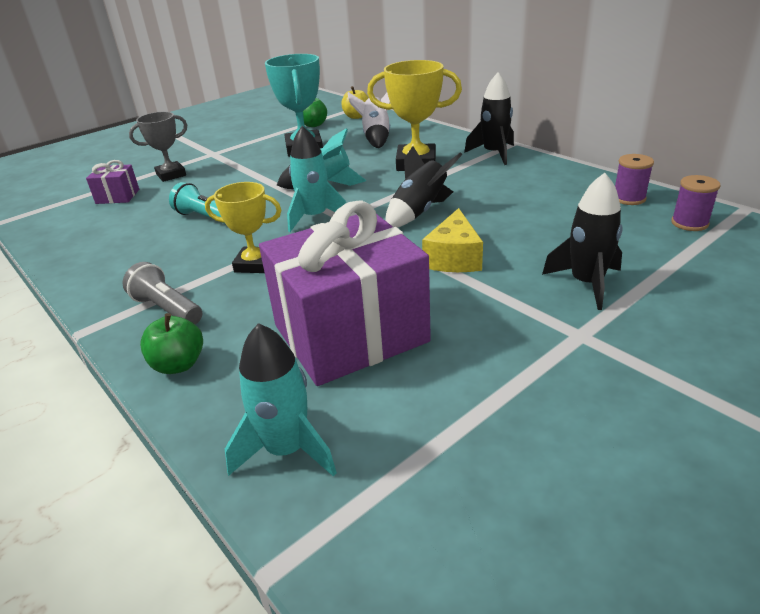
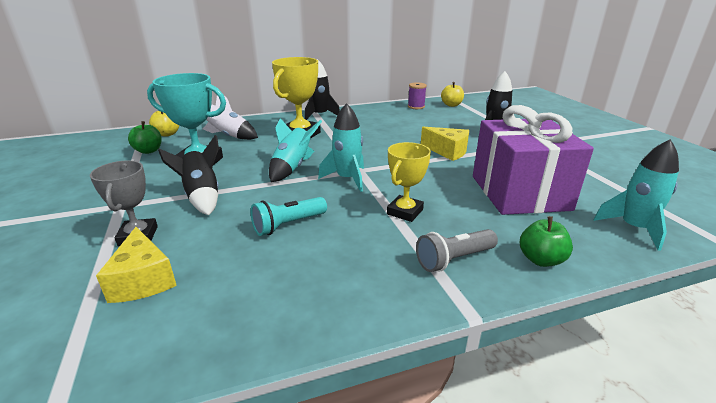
camera: 70 degrees left, 5 degrees down
purple gift [86,160,139,204] -> yellow cheese [96,227,177,303]
black rocket [385,146,463,228] -> black rocket moved to [158,135,219,215]
purple spool [671,175,721,231] -> yellow apple [441,82,464,107]

